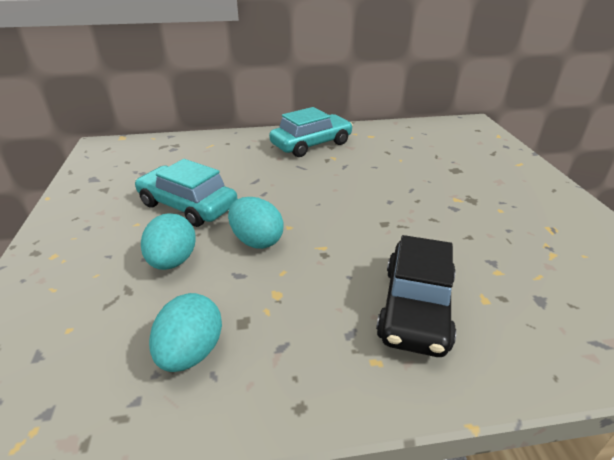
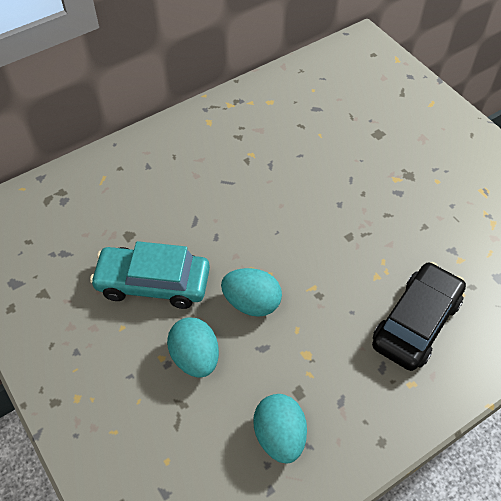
camera: 25 degrees left, 20 degrees up
turquoise car [269,107,353,157] -> none
black car [376,235,456,357] -> black car turned 135 degrees counterclockwise [372,262,466,371]

